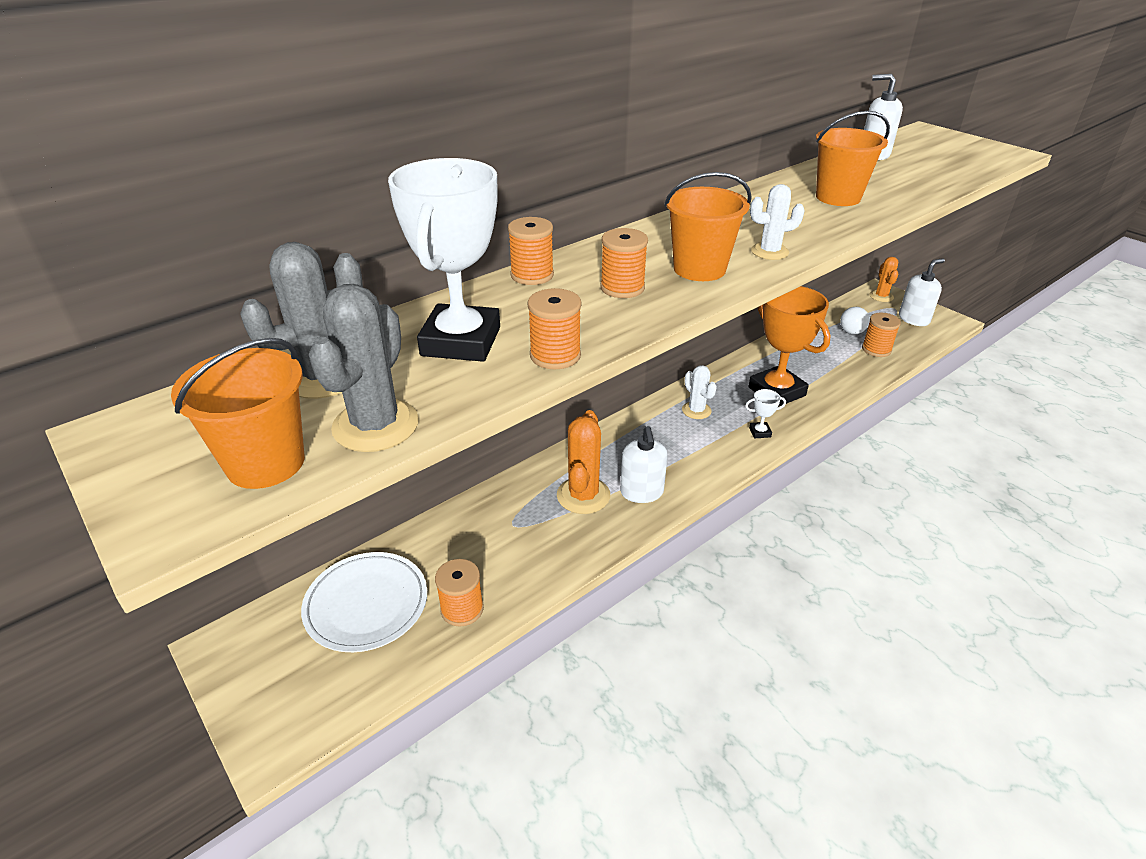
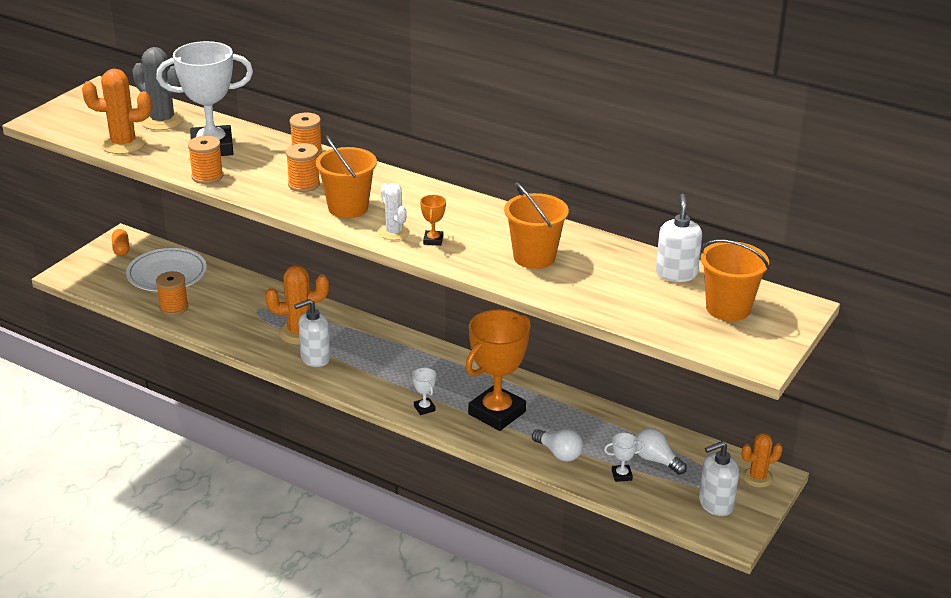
camera: 70 degrees right, 5 degrees down
orange bucket [171,338,305,489] -> orange bucket moved to [700,240,769,321]
grey cactus [309,284,419,452] -> orange cactus [82,69,152,154]
white cactus [682,365,717,419] -> none
orange spool [862,313,901,357] -> white trophy [604,433,645,482]
white soap dispenser [899,258,945,326] -> white soap dispenser turned 120 degrees clockwise [699,441,739,516]
none -> orange capsule [112,229,129,256]
none -> orange trophy [420,195,446,246]
none -> white light bulb [532,429,583,462]

